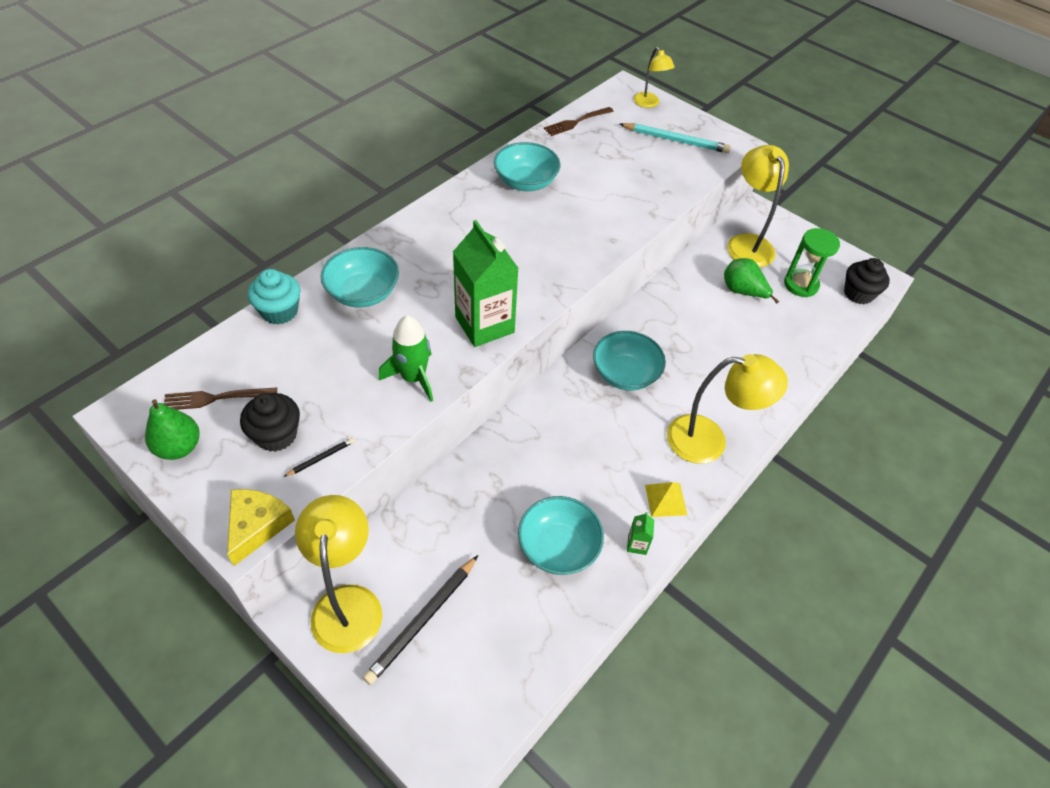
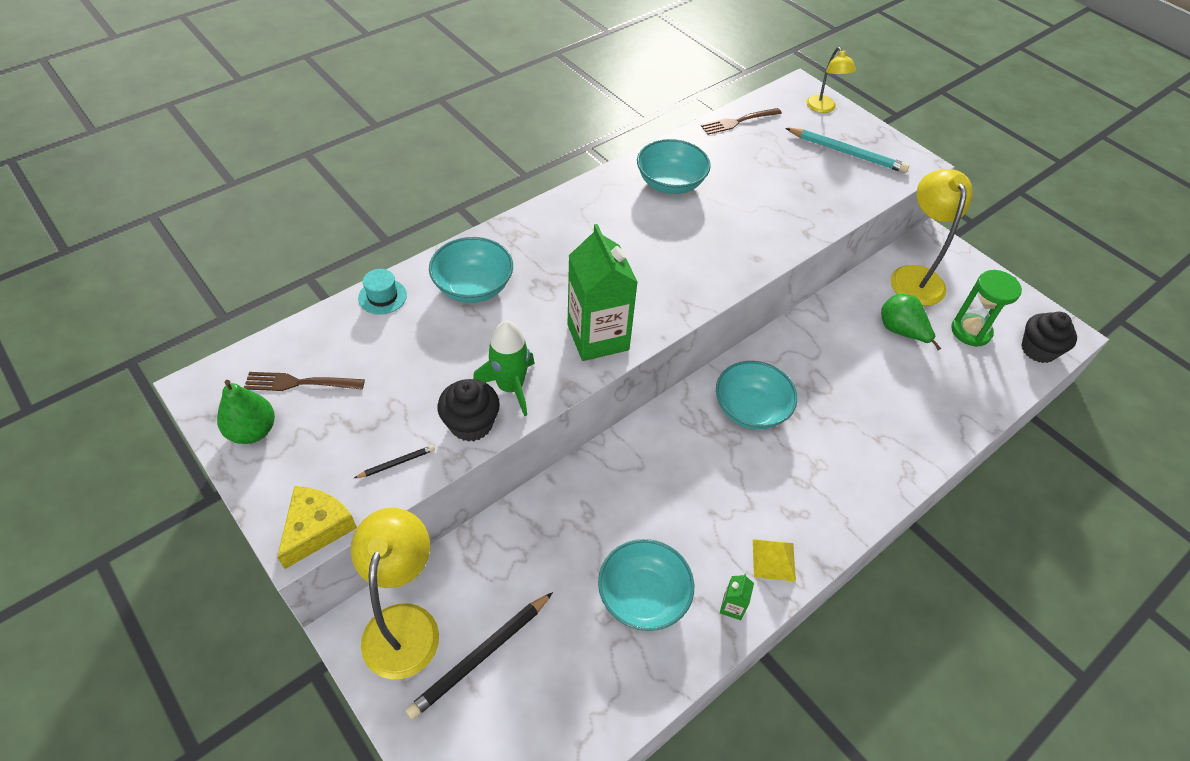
camera: 10 degrees right, 0 degrees up
black cupcake [240,393,300,452] -> black cupcake moved to [437,379,500,442]
turquoise cupcake [248,269,300,324] -> turquoise hat [358,269,407,315]
yellow lamp [667,354,788,464] -> none

